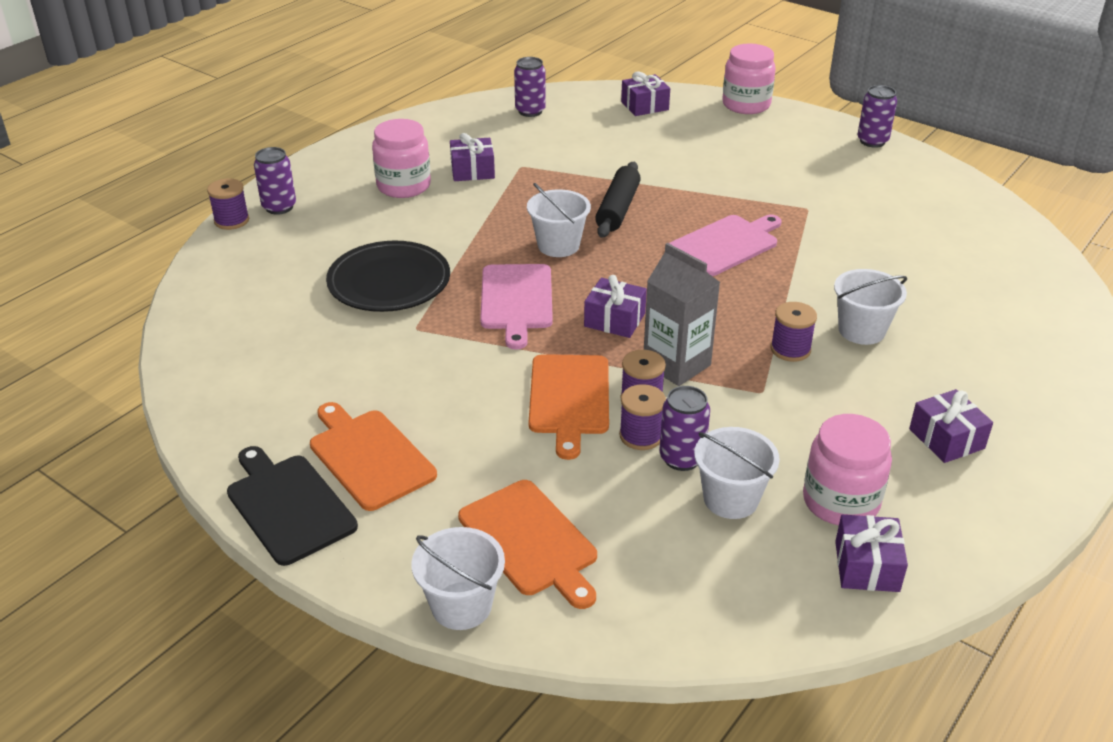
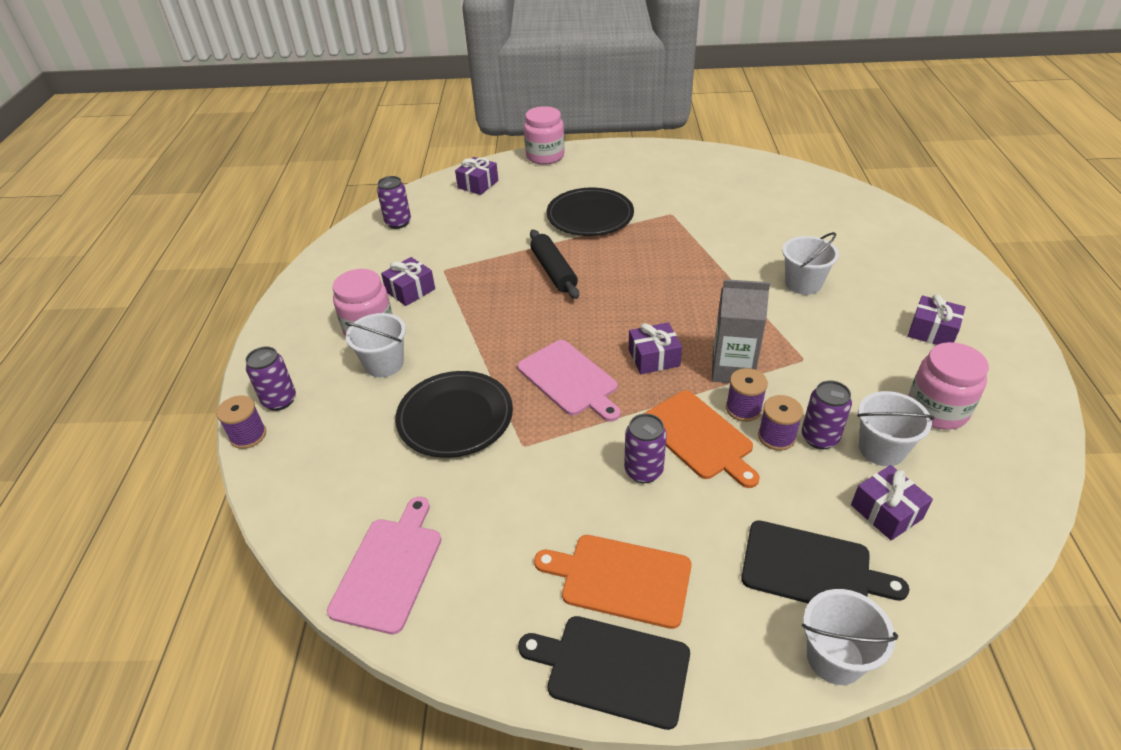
camera: 35 degrees left, 5 degrees up
orange cutting board [458,480,597,609] -> black cutting board [741,520,909,603]
white bucket [527,183,591,257] -> white bucket moved to [345,313,406,377]
pink cutting board [669,214,782,276] -> pink cutting board moved to [327,497,441,634]
purple spool [771,302,817,362] -> none
purple gift [835,515,908,592] -> purple gift moved to [851,465,933,540]
purple can [858,85,897,148] -> purple can moved to [624,414,667,483]
none -> black plate [546,188,634,236]

